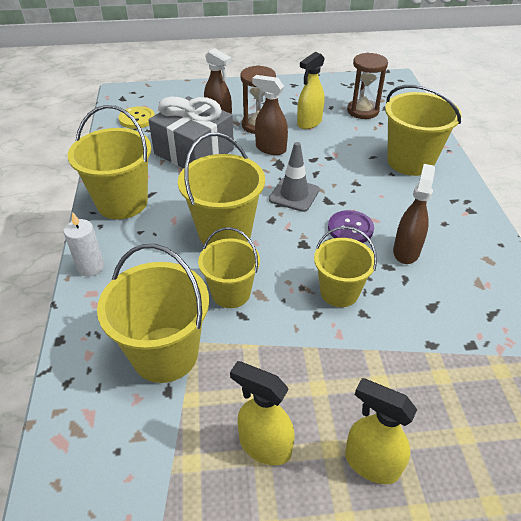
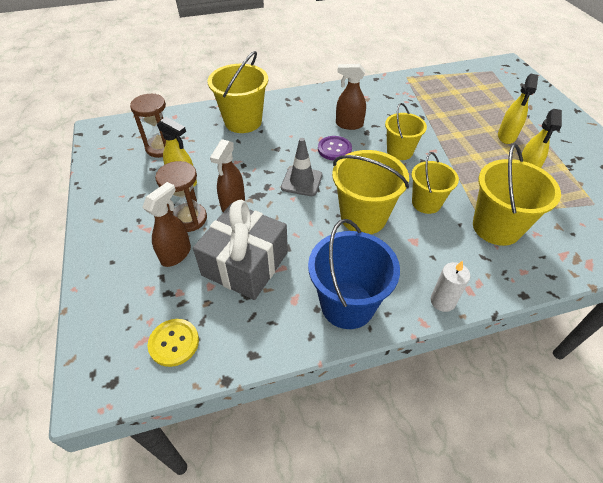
camera: 100 degrees left, 5 degrees up
yellow bucket [68,105,151,219] -> blue bucket [308,219,400,329]

